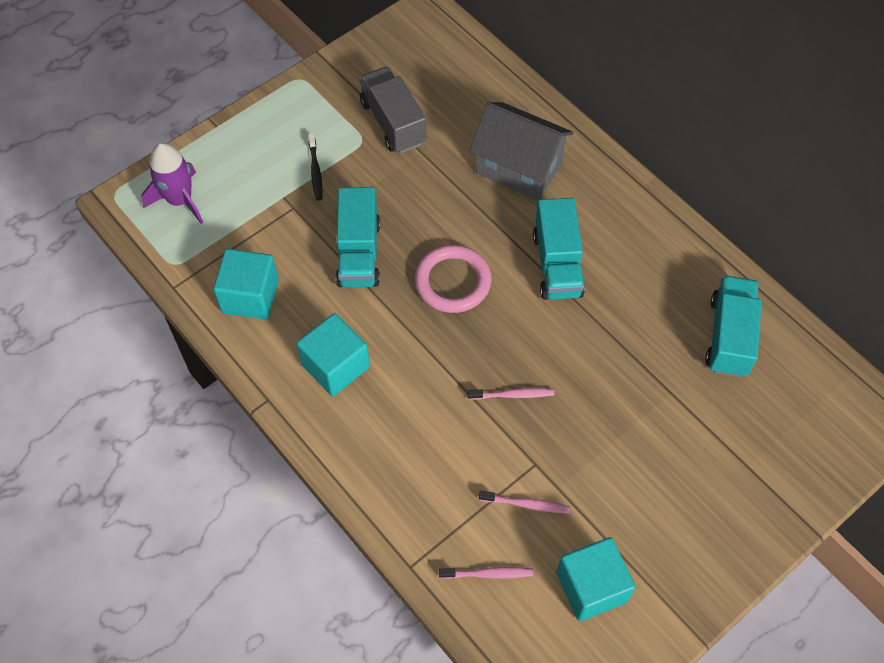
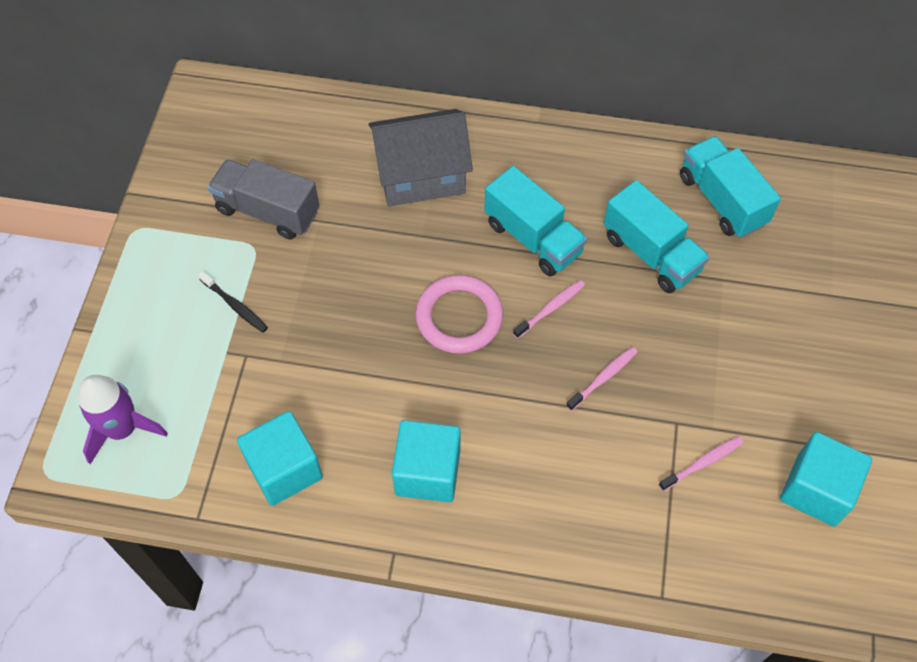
camera: 40 degrees left, 0 degrees up
turquoise truck [336,187,381,287] -> turquoise truck moved to [604,180,710,293]
pink toothbrush [439,567,533,579] -> pink toothbrush moved to [513,280,585,339]

